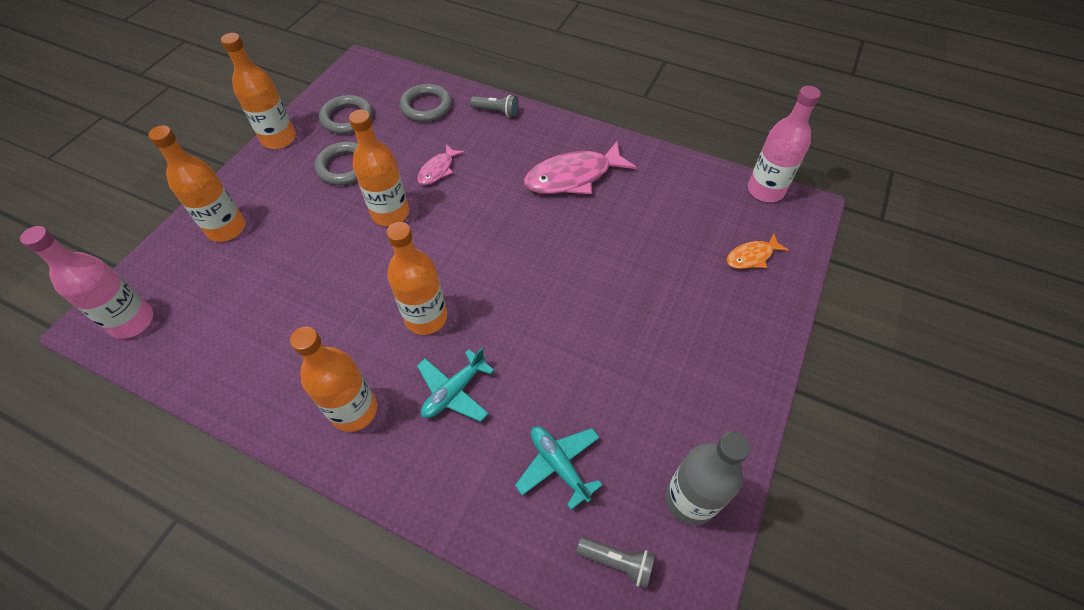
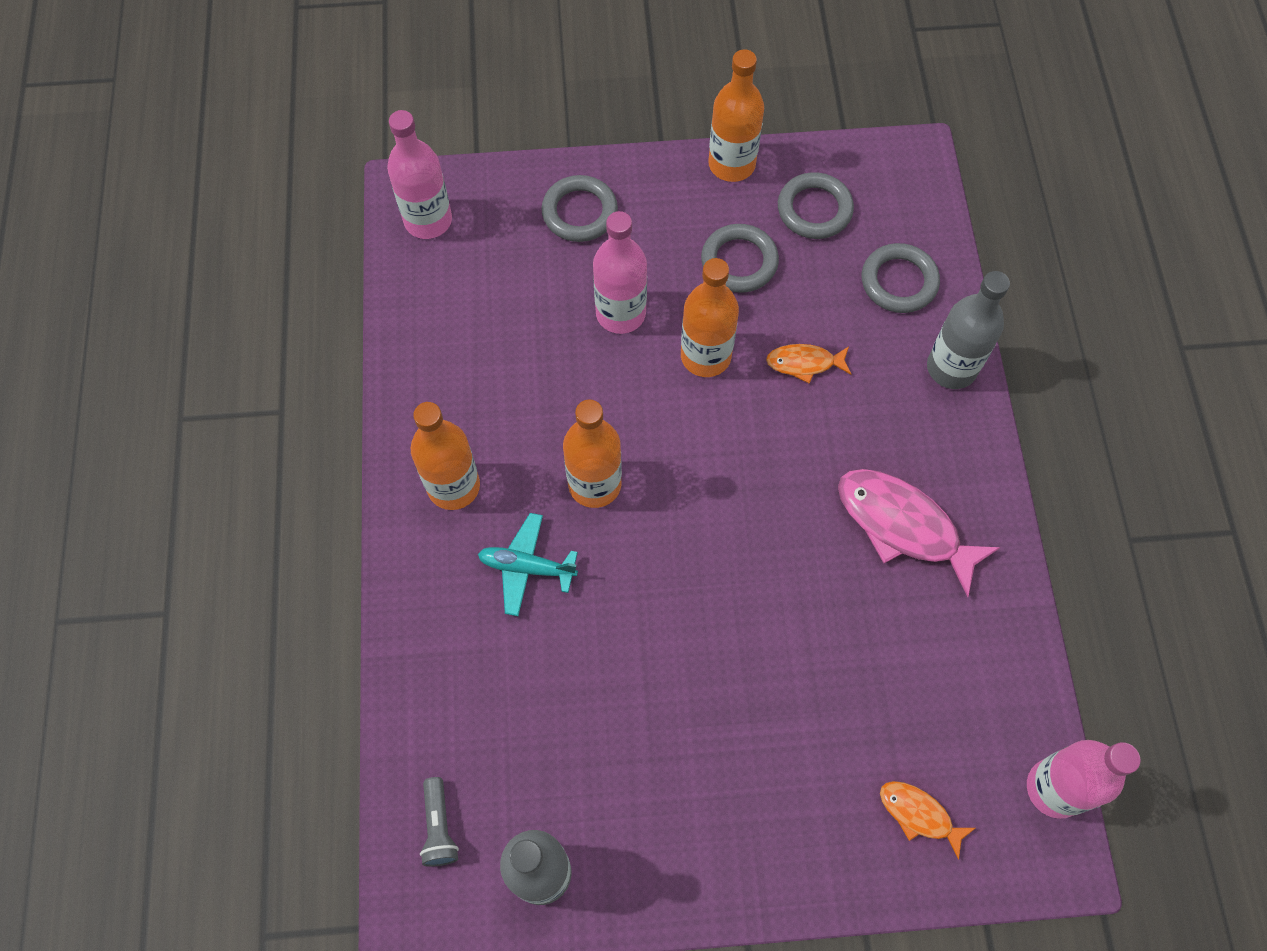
camera: 60 degrees right, 10 degrees up
orange bottle [148,125,245,242] -> grey ring [541,175,618,242]
pink fish [417,144,464,185] -> orange fish [766,344,851,384]
grey flashlight [470,95,518,117] -> grey bottle [927,271,1010,389]
turquoise plane [515,427,603,510] -> none
none -> pink bottle [593,211,647,334]

